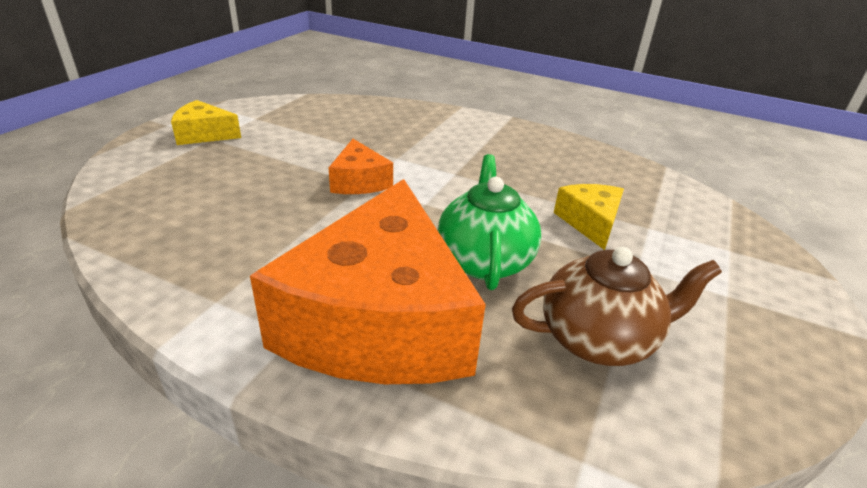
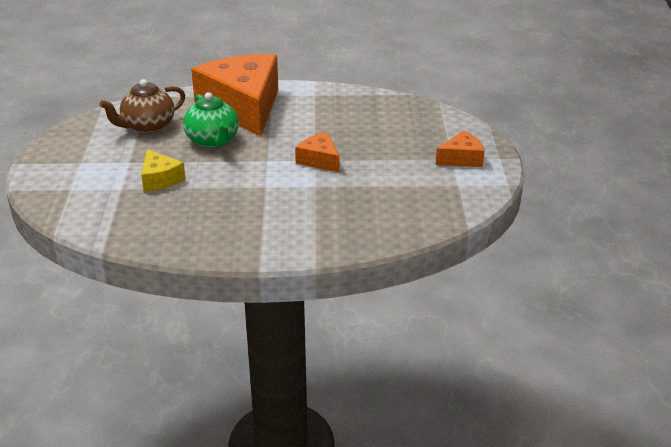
camera: 155 degrees right, 0 degrees up
yellow cheese [171,100,241,145] -> orange cheese [436,130,484,167]

